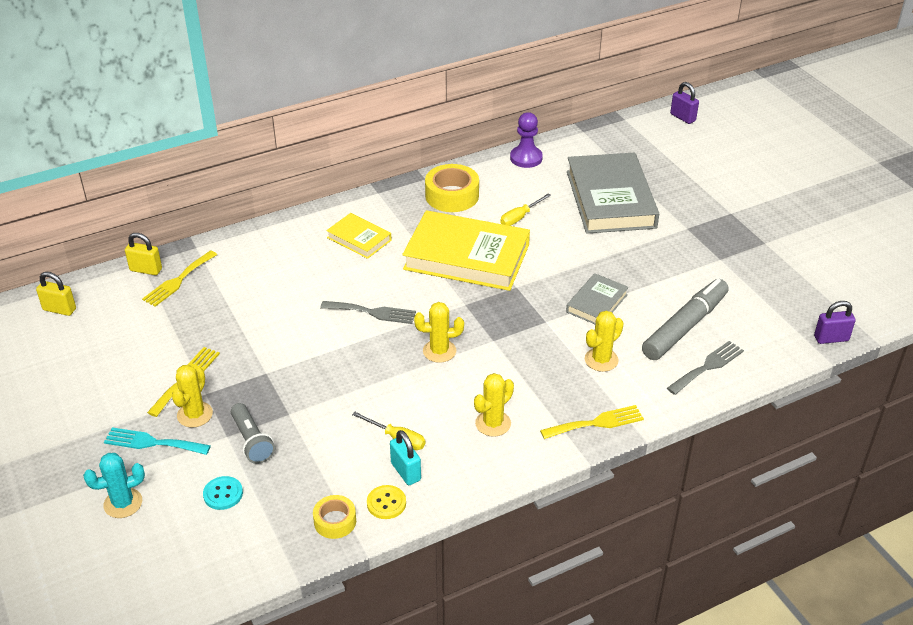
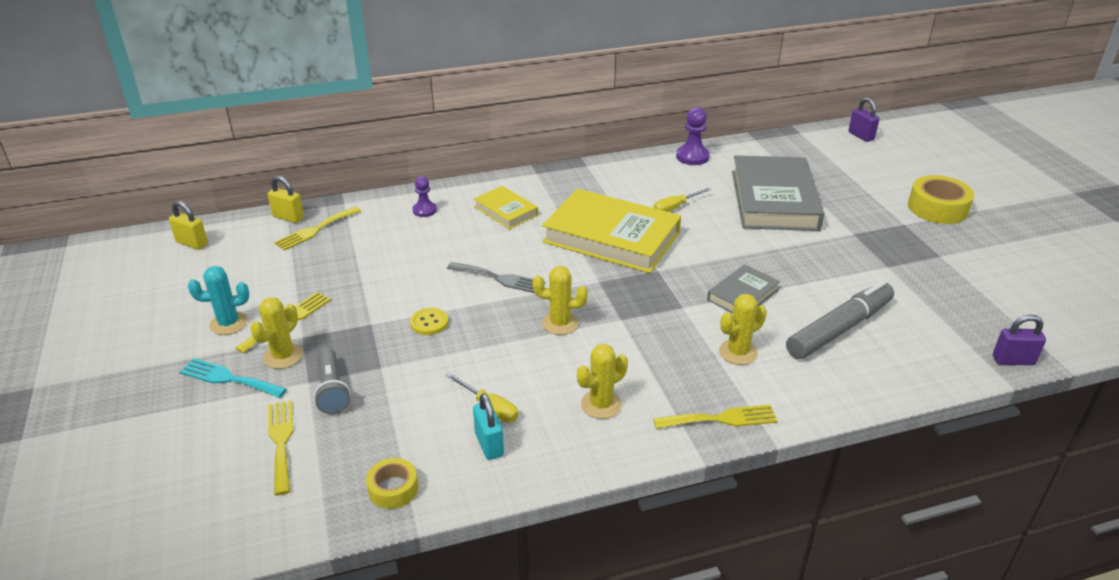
camera: 10 degrees right, 5 degrees down
turquoise cactus [83,453,145,518] -> turquoise cactus moved to [188,266,249,335]
turquoise button [203,476,243,510] -> yellow fork [268,400,294,496]
yellow button [367,485,406,519] -> yellow button moved to [410,308,448,335]
yellow tape [425,164,479,212] -> yellow tape moved to [908,175,974,224]
grey fork [667,341,744,395] -> none
none -> purple pawn [413,176,437,217]

